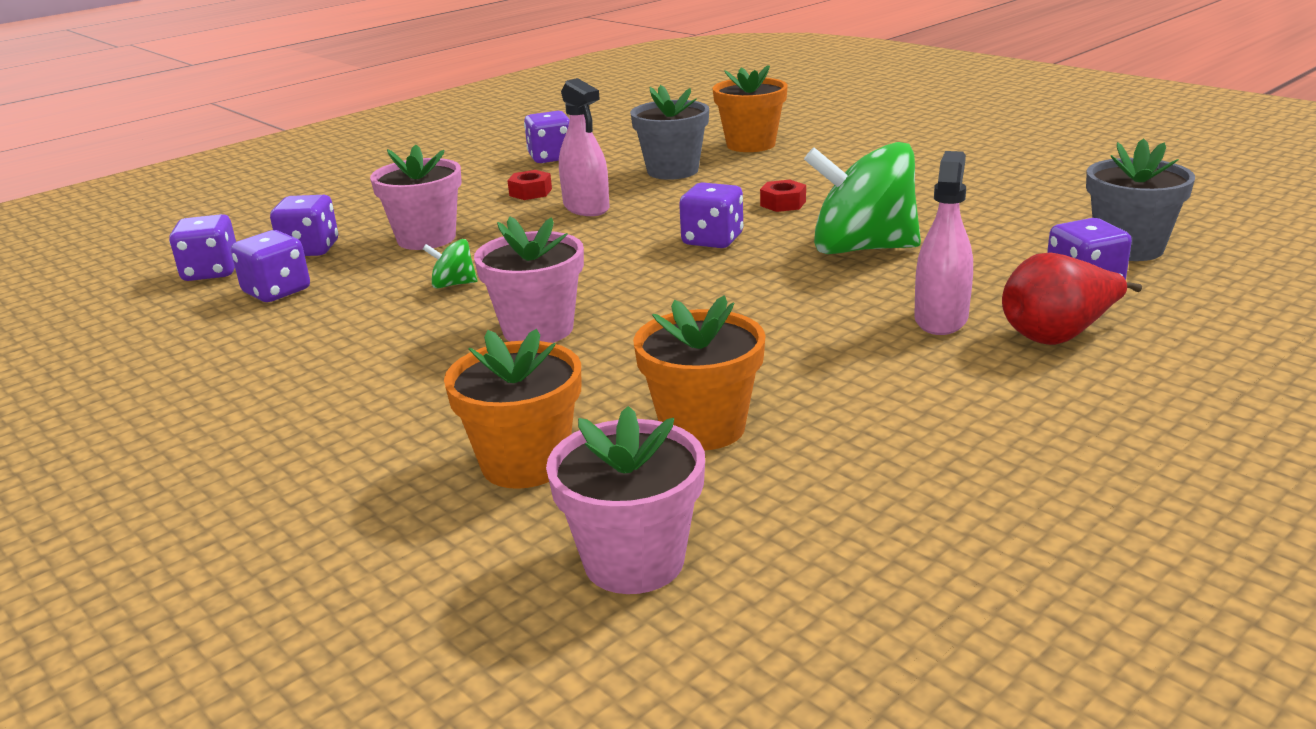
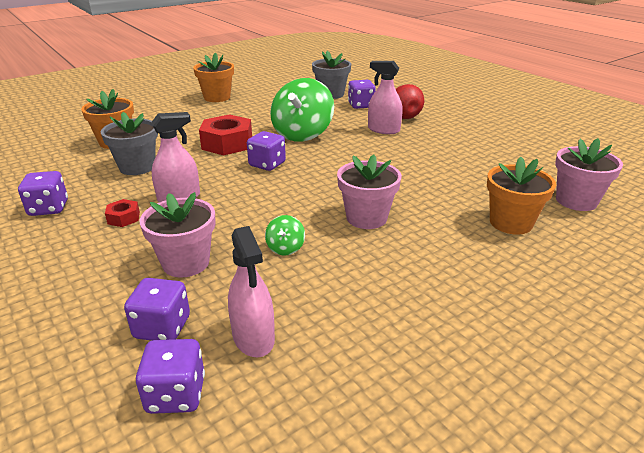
camera: 85 degrees left, 5 degrees up
purple dice [231,230,310,302] -> pink spray bottle [228,226,275,357]
orange flower pot [633,295,766,450] -> orange flower pot moved to [193,52,234,102]
red nut [760,180,806,212] -> red nut [199,114,252,155], size x2.08

